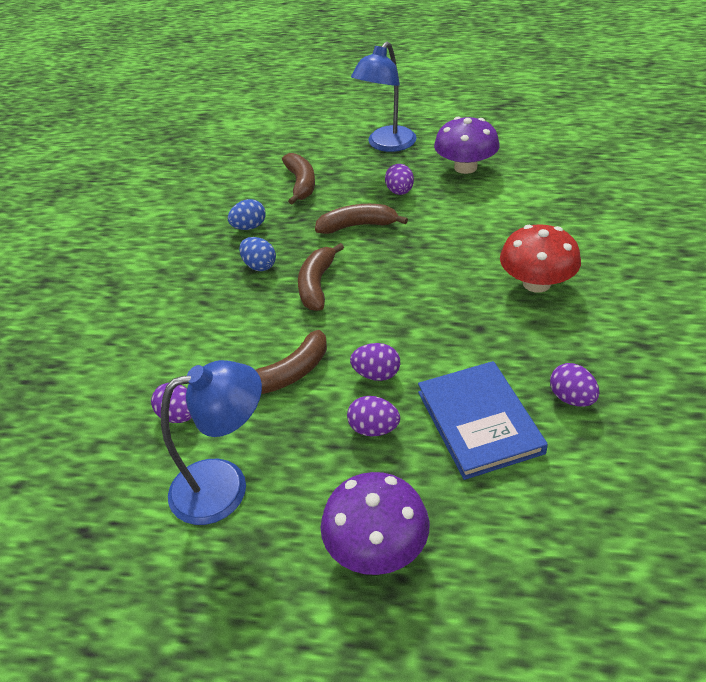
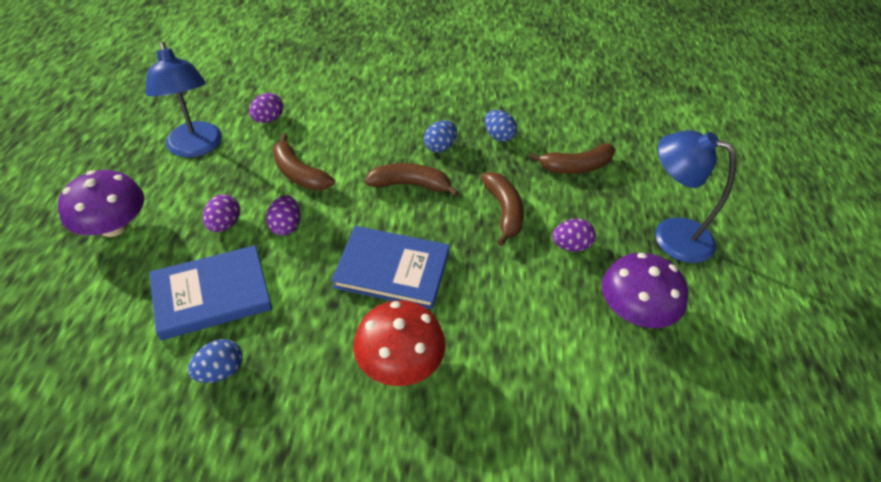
camera: 80 degrees right, 5 degrees up
purple egg [550,363,599,407] -> blue egg [188,339,242,383]
none -> blue book [331,226,450,309]

